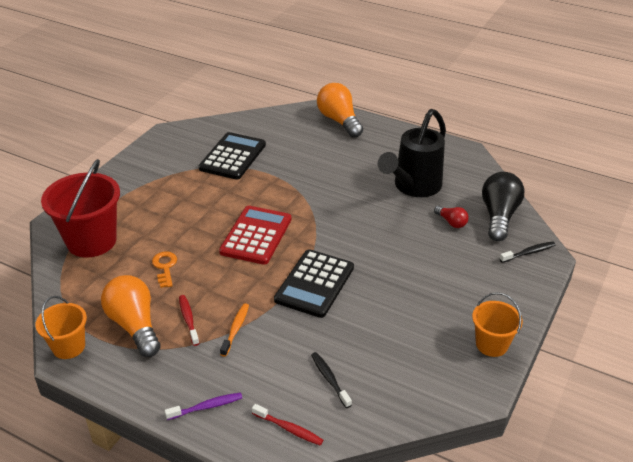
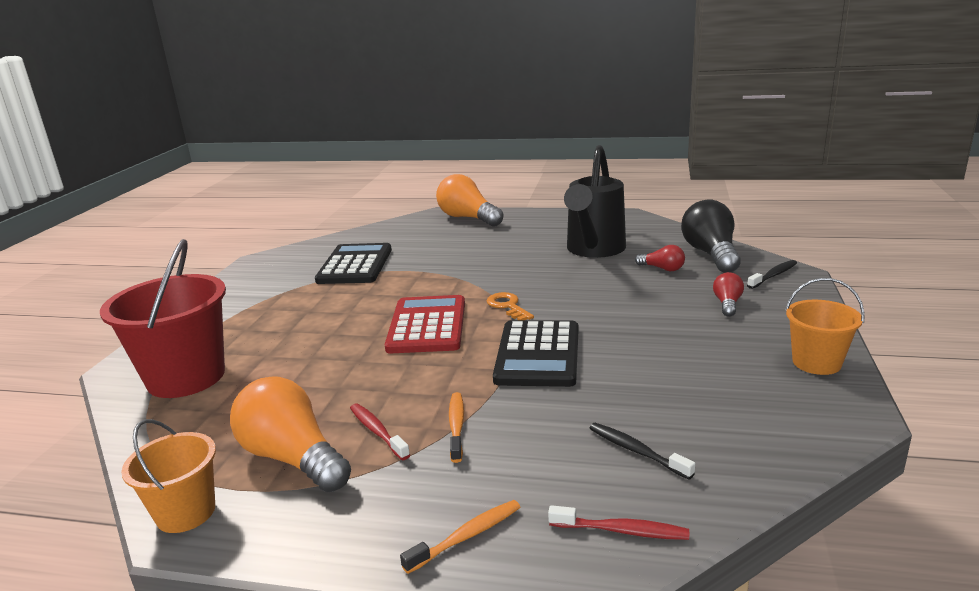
camera: 15 degrees left, 15 degrees down
orange key [152,251,177,288] -> orange key moved to [486,292,534,320]
purple toothbrush [165,393,242,420] -> orange toothbrush [400,500,520,574]
none -> red light bulb [713,272,744,317]

